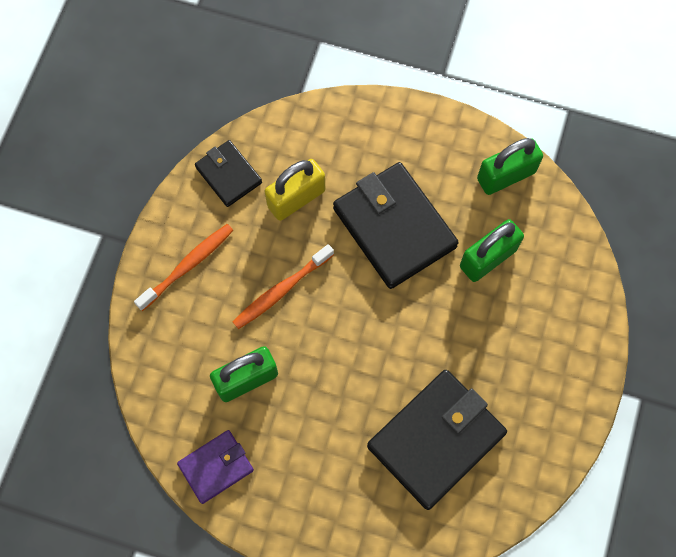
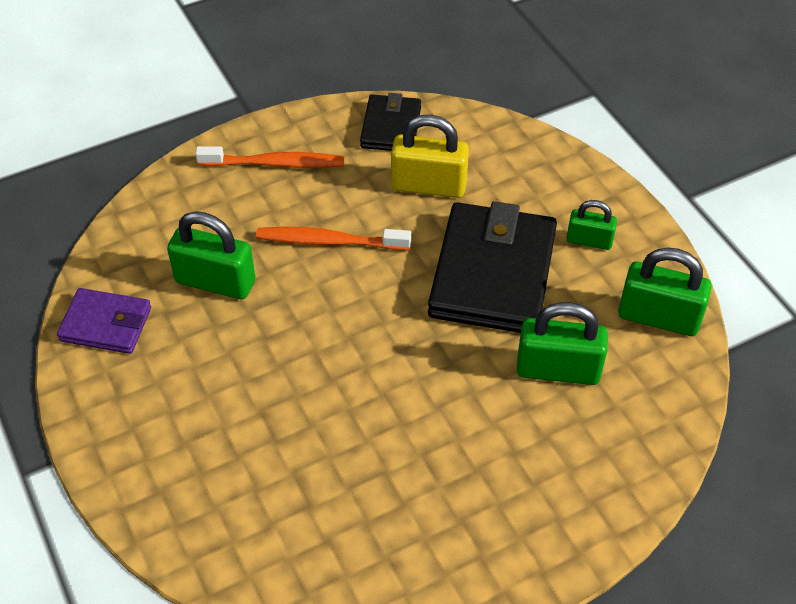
camera: 45 degrees right, 20 degrees down
black wallet [367,370,507,510] -> none
none -> green padlock [567,200,617,250]

